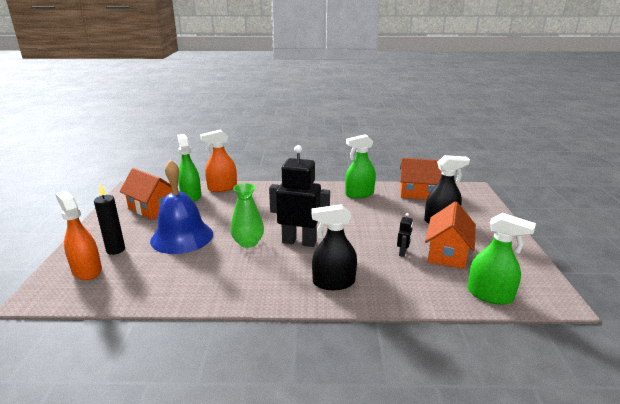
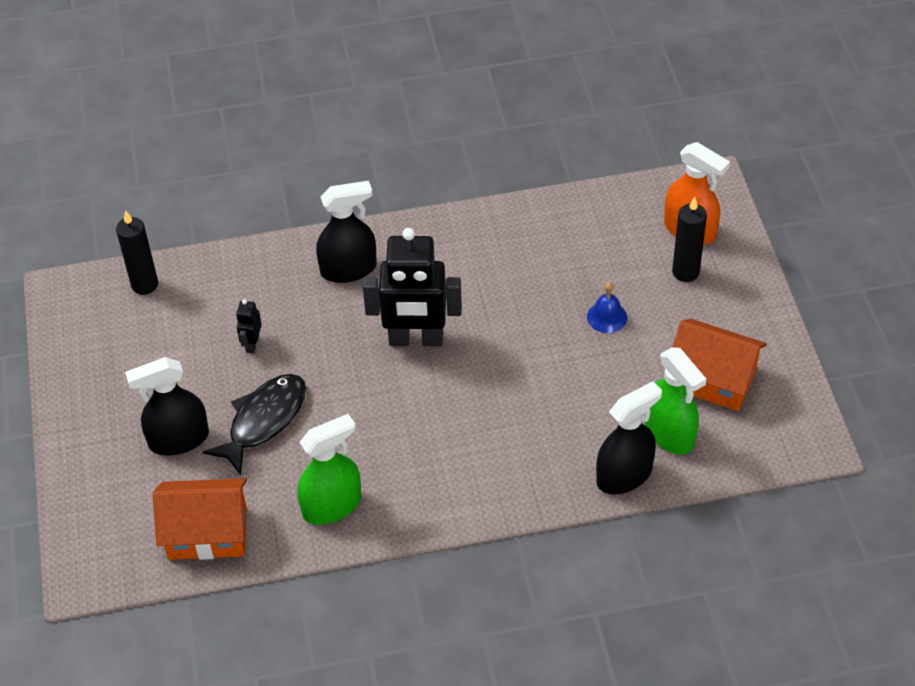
camera: 170 degrees right, 25 degrees up
blue bell [150,160,213,254] -> blue bell [587,282,627,333], size x0.40
orange spray bottle [200,130,237,192] -> black spray bottle [596,381,662,494]
green vase [230,183,264,248] -> none
orange house [425,201,476,269] -> none
green spray bottle [468,213,536,305] -> black candle [116,210,158,295]
none -> black fish [203,374,306,475]

